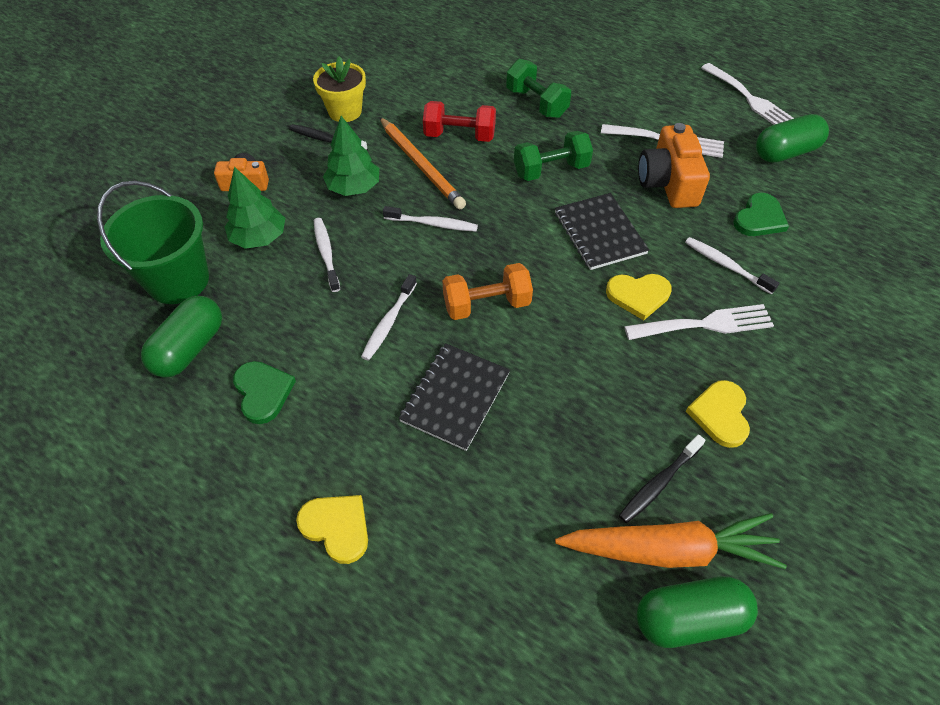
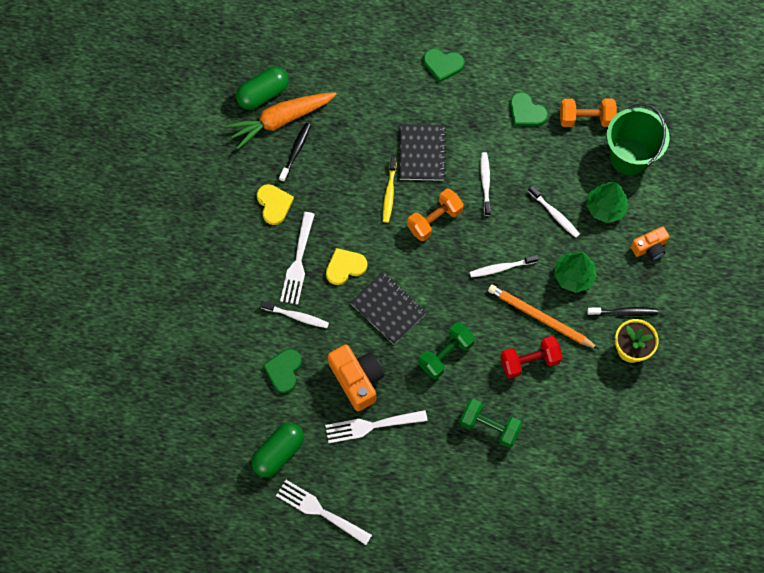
camera: 155 degrees right, 15 degrees up
green capsule [141,296,222,378] -> orange dumbbell [560,99,617,127]
yellow heart [296,495,368,564] -> green heart [423,49,464,82]
white fork [624,304,774,340] -> white fork turned 45 degrees counterclockwise [280,212,315,305]
none -> yellow toothbrush [383,157,397,223]

